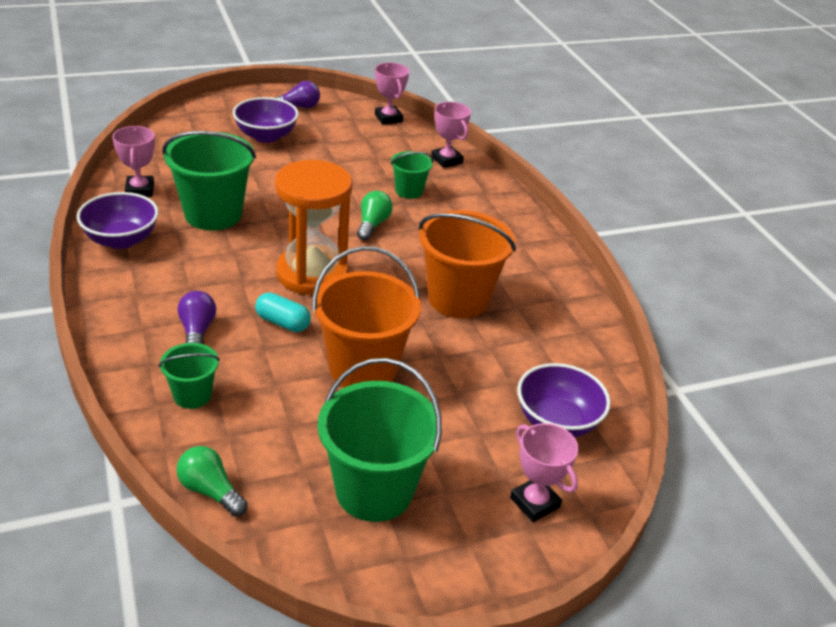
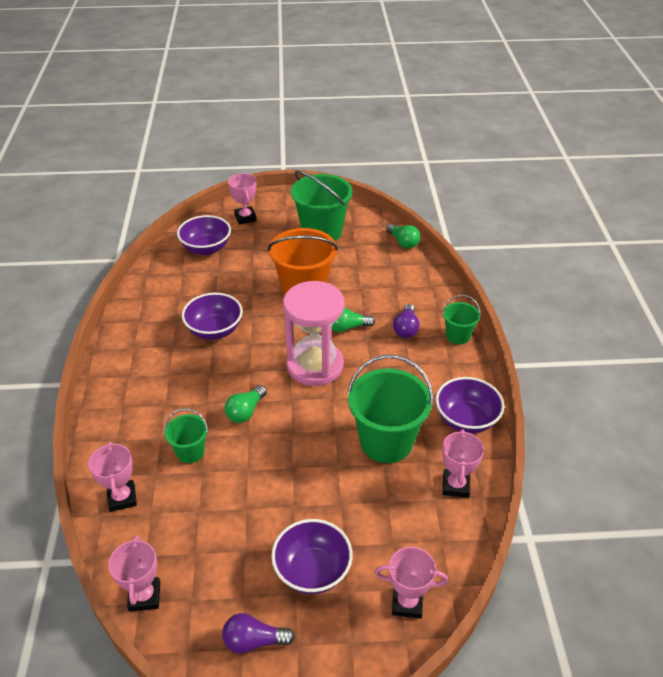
camera: 160 degrees left, 5 degrees up
green bucket [159,343,220,409] -> green bucket moved to [442,295,481,344]
turquoise capsule [255,293,311,332] -> green light bulb [332,307,375,332]
orange hourglass [275,160,352,295] -> pink hourglass [283,281,345,386]
orange bucket [419,210,516,318] -> purple bowl [182,293,243,340]
none -> pink trophy [375,547,448,619]

